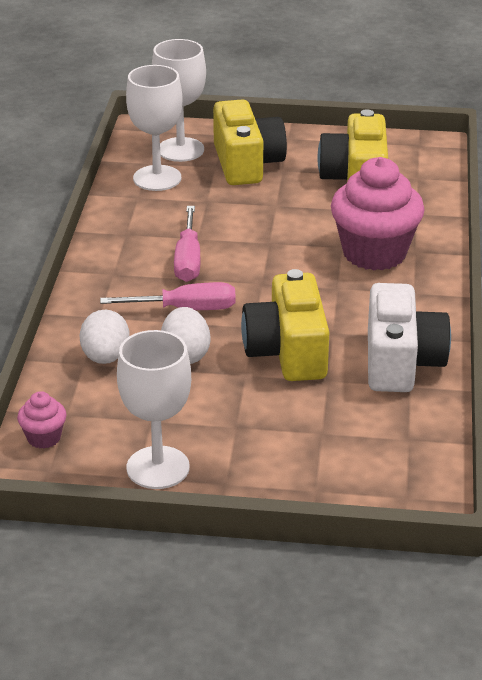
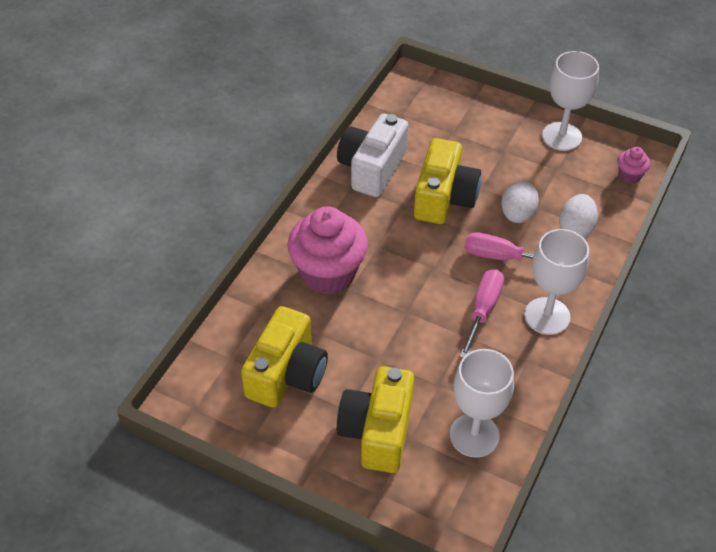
camera: 160 degrees left, 15 degrees up
white goblet [152,39,206,162] -> white goblet moved to [525,229,589,335]

